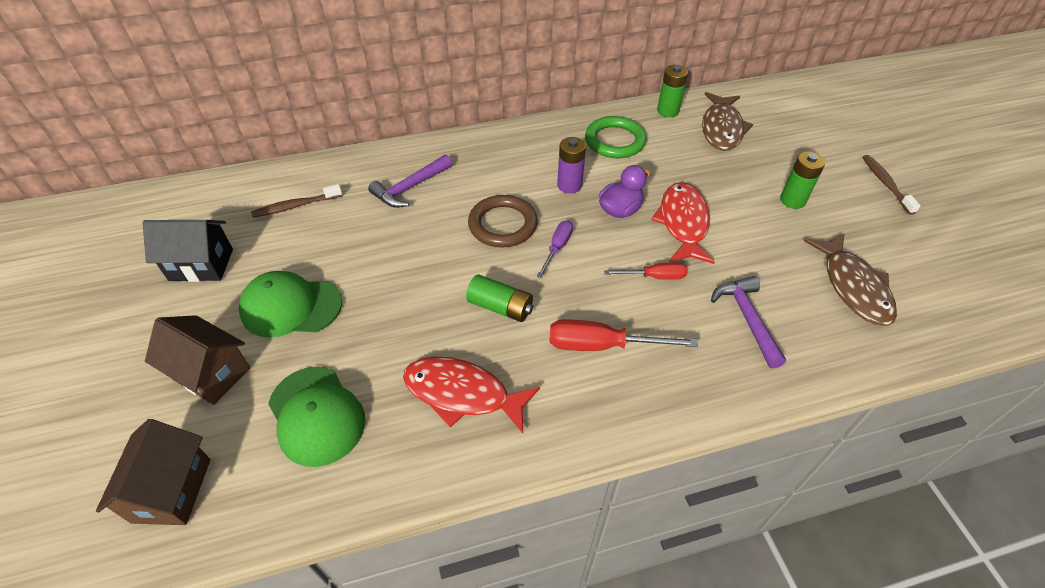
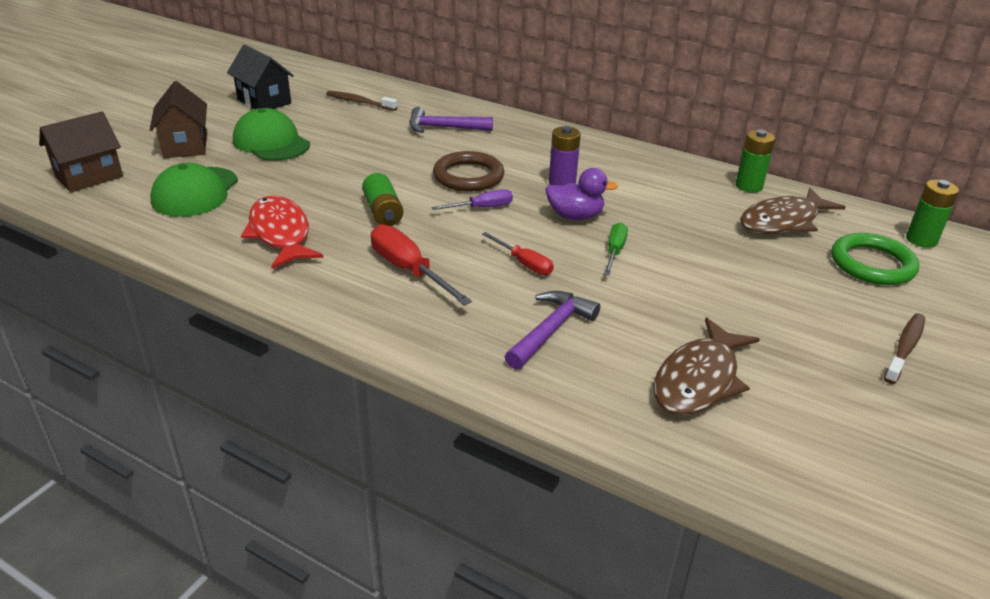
camera: 45 degrees right, 15 degrees down
green ring [585,116,647,158] -> green ring moved to [831,233,919,285]
red fish [651,182,715,264] -> green screwdriver [604,223,628,275]
green battery [780,151,825,209] -> green battery moved to [906,180,959,248]

